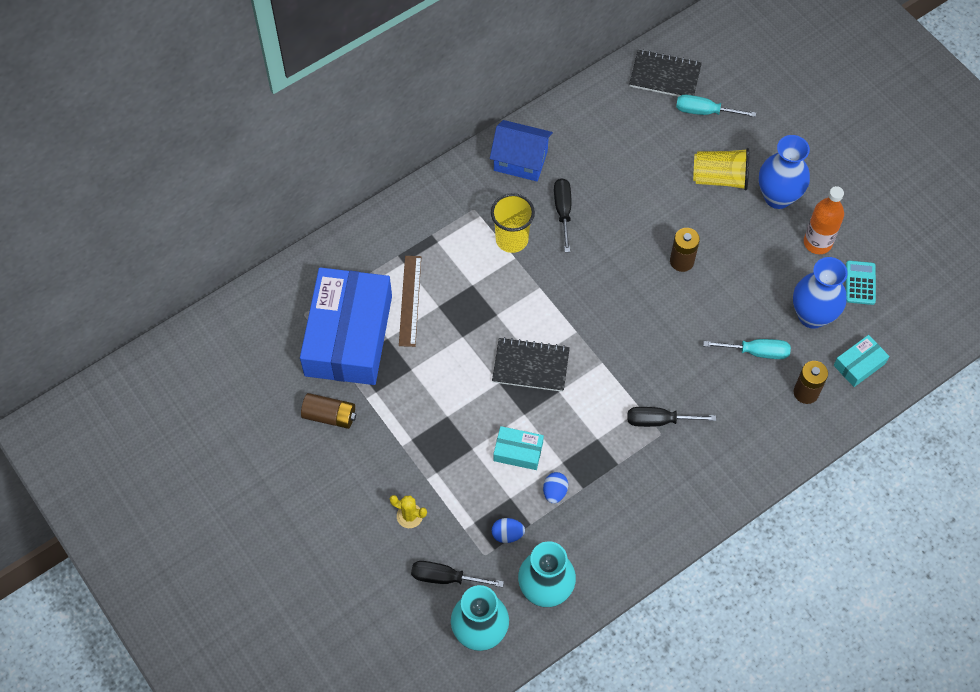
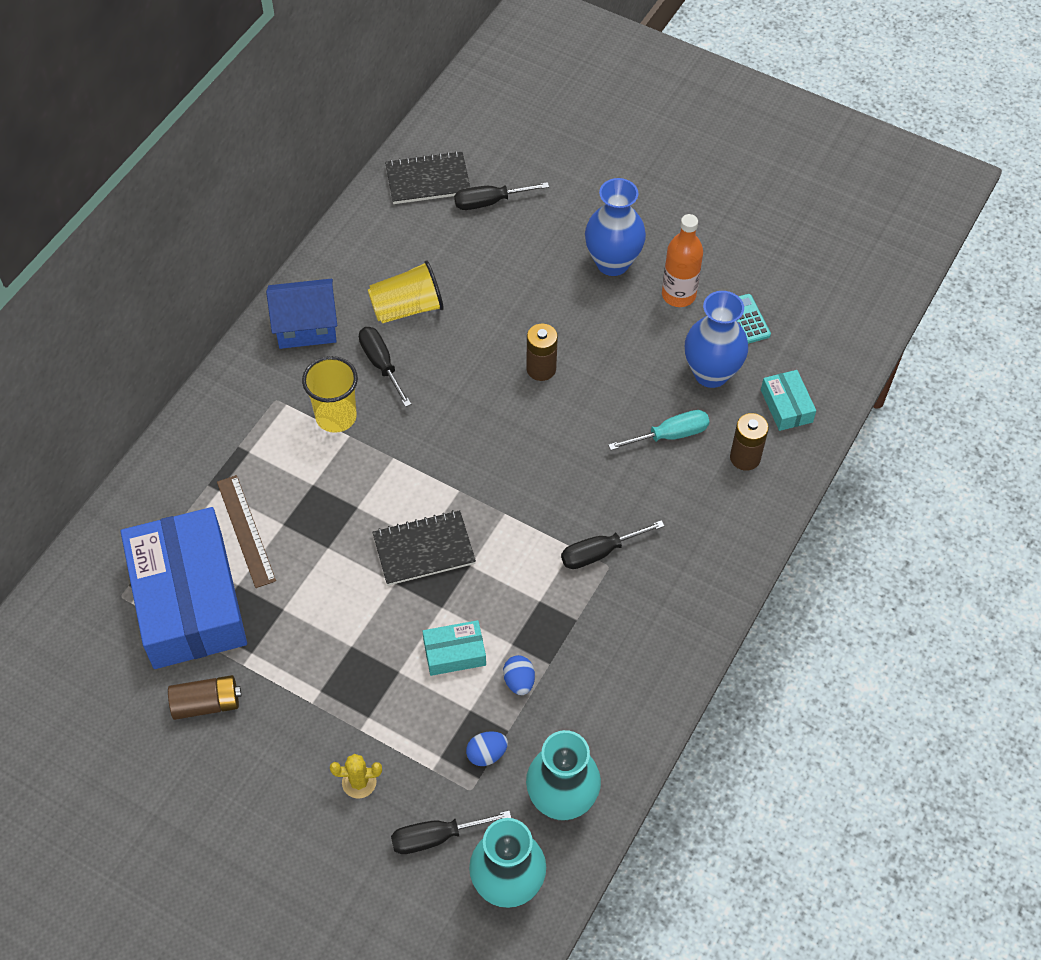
camera: 25 degrees left, 5 degrees down
turquoise screwdriver [676,95,756,117] -> black screwdriver [454,182,549,210]
yellow cup [693,148,750,190] -> yellow cup moved to [368,261,444,323]
turquoise box [834,335,889,387] -> turquoise box turned 45 degrees counterclockwise [761,370,816,431]

